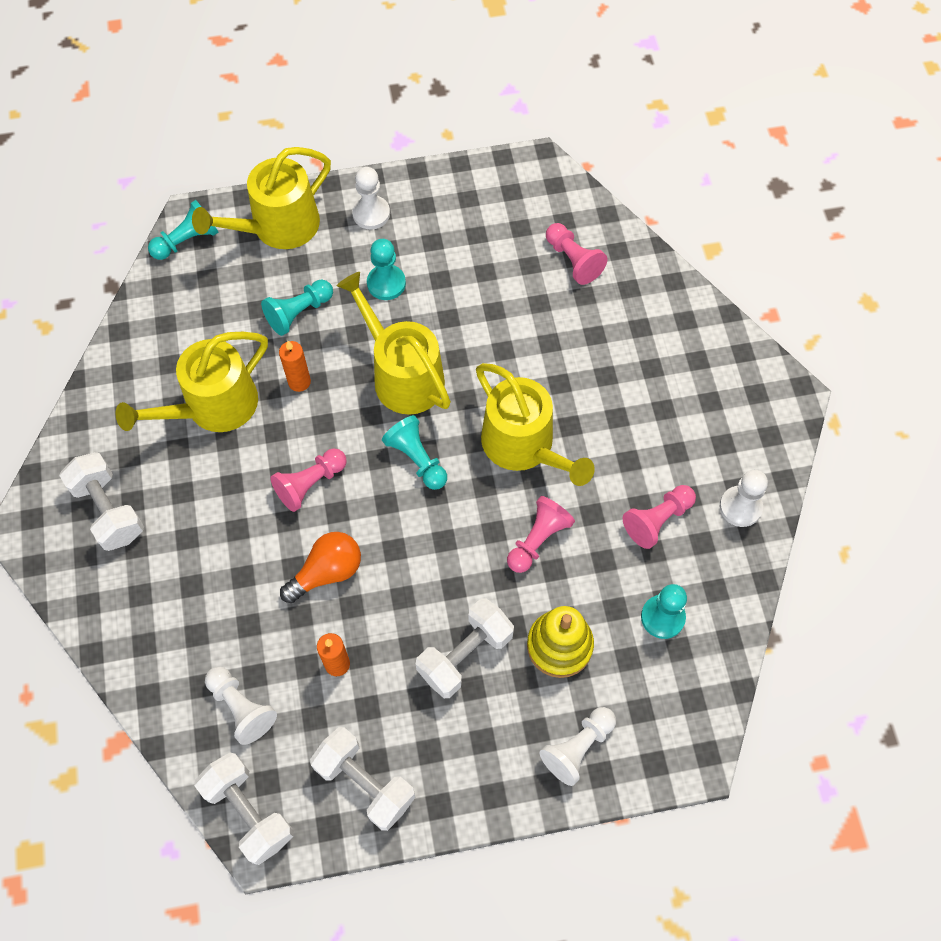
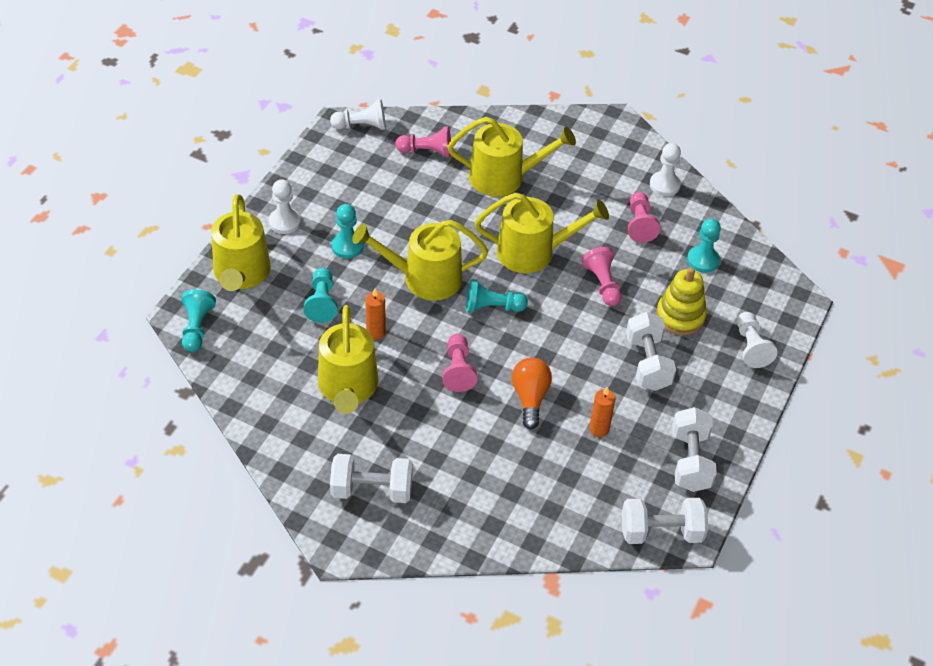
camera: 55 degrees left, 15 degrees down
white pawn [205,666,277,745] -> white pawn moved to [330,99,386,130]
white dumbbell [310,727,415,831] -> white dumbbell turned 75 degrees counterclockwise [672,407,717,492]
none -> yellow watering can [448,117,576,197]

